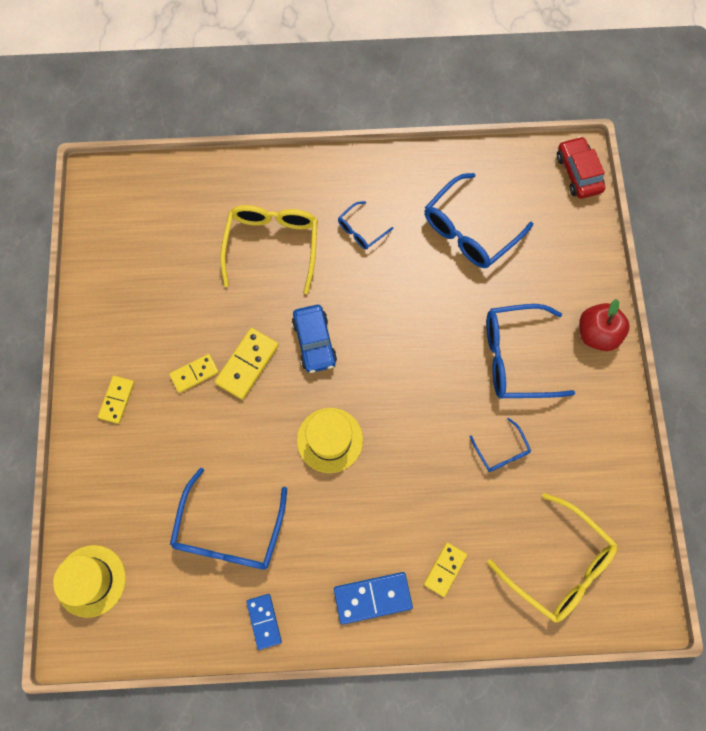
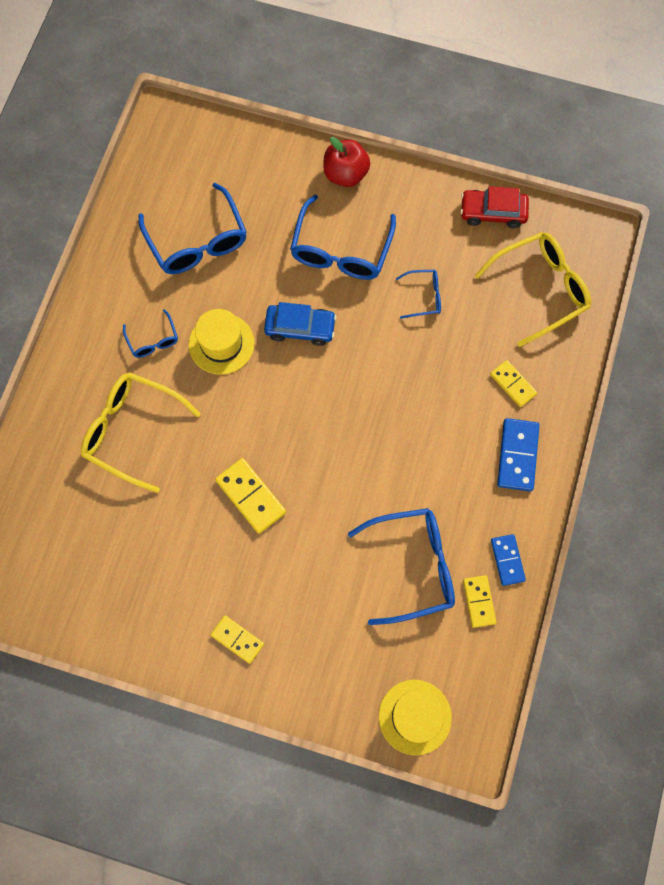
camera: 70 degrees left, 0 degrees up
yellow domino [169,354,219,393] -> yellow domino moved to [463,575,496,628]
blue glasses [170,468,287,570] -> blue glasses turned 45 degrees counterclockwise [348,508,455,625]
blue domino [246,594,282,650] -> blue domino turned 75 degrees clockwise [491,534,526,586]
blue car [292,305,337,373] -> blue car moved to [264,302,337,346]
yellow hat [297,408,363,473] -> yellow hat moved to [189,309,254,375]
red car [557,136,605,199] -> red car moved to [460,186,529,228]

